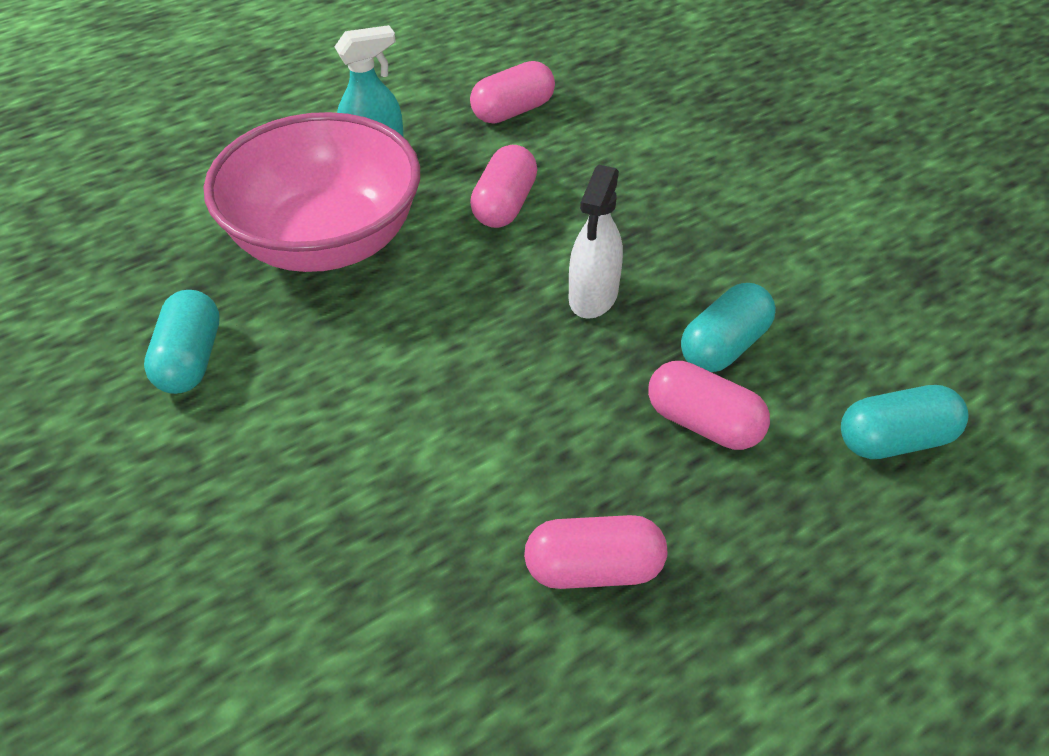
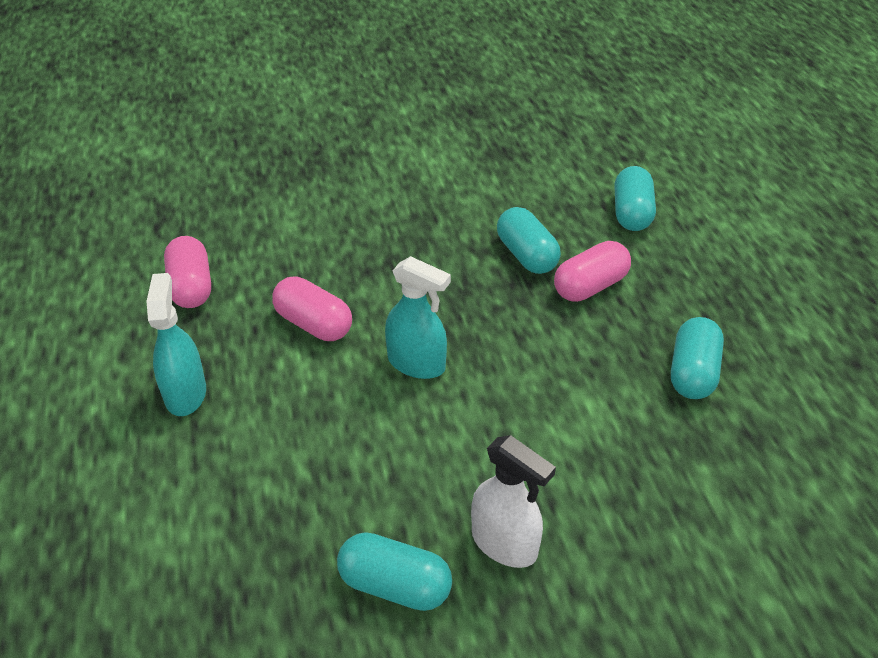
camera: 70 degrees left, 5 degrees down
pink bowl [204,112,420,272] -> none
pink capsule [524,515,667,589] -> turquoise capsule [671,317,724,399]
white spray bottle [569,165,623,319] -> white spray bottle moved to [471,435,556,568]
none -> turquoise spray bottle [385,256,451,379]

